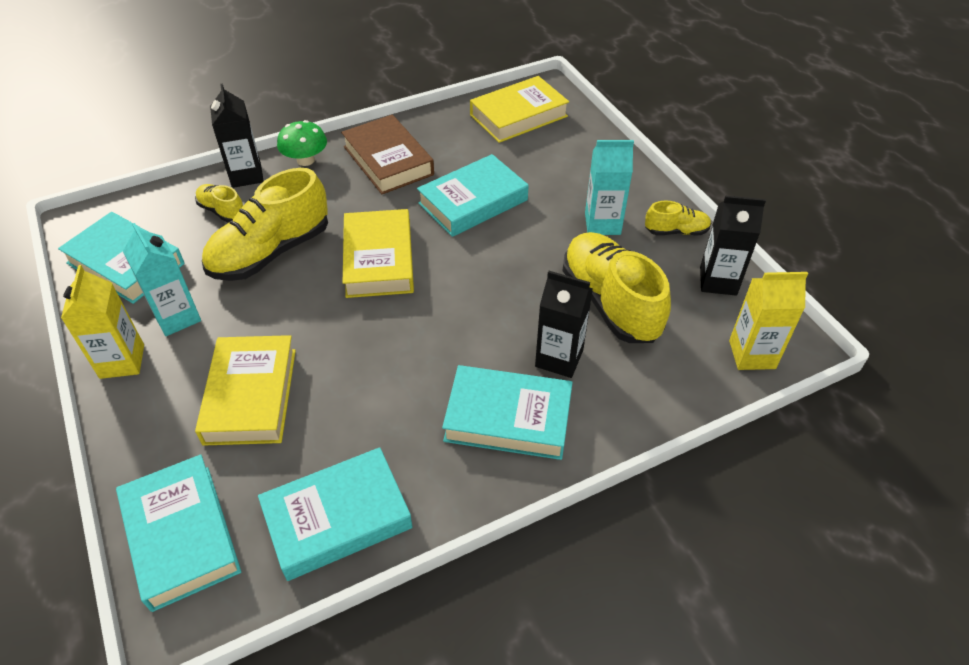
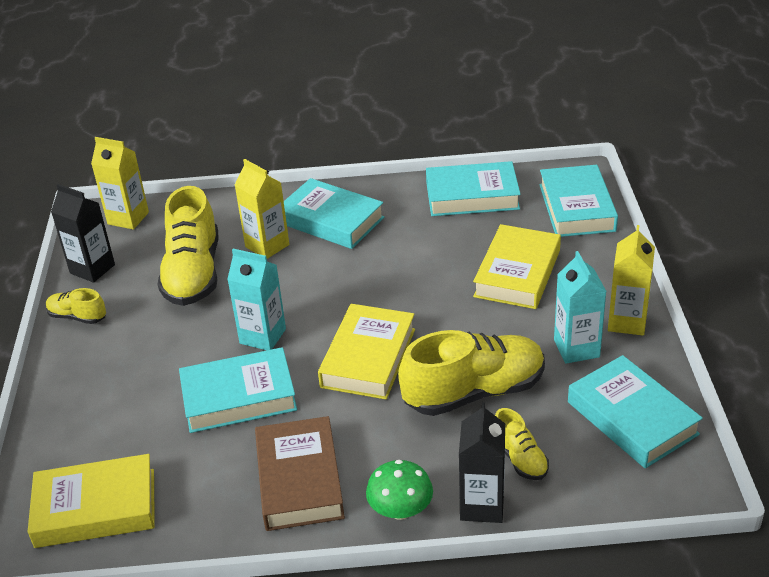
camera: 155 degrees left, 10 degrees down
black carton [535,271,593,378] -> yellow carton [235,159,289,259]
turquoise carton [585,140,634,235] -> turquoise carton moved to [227,249,286,350]

